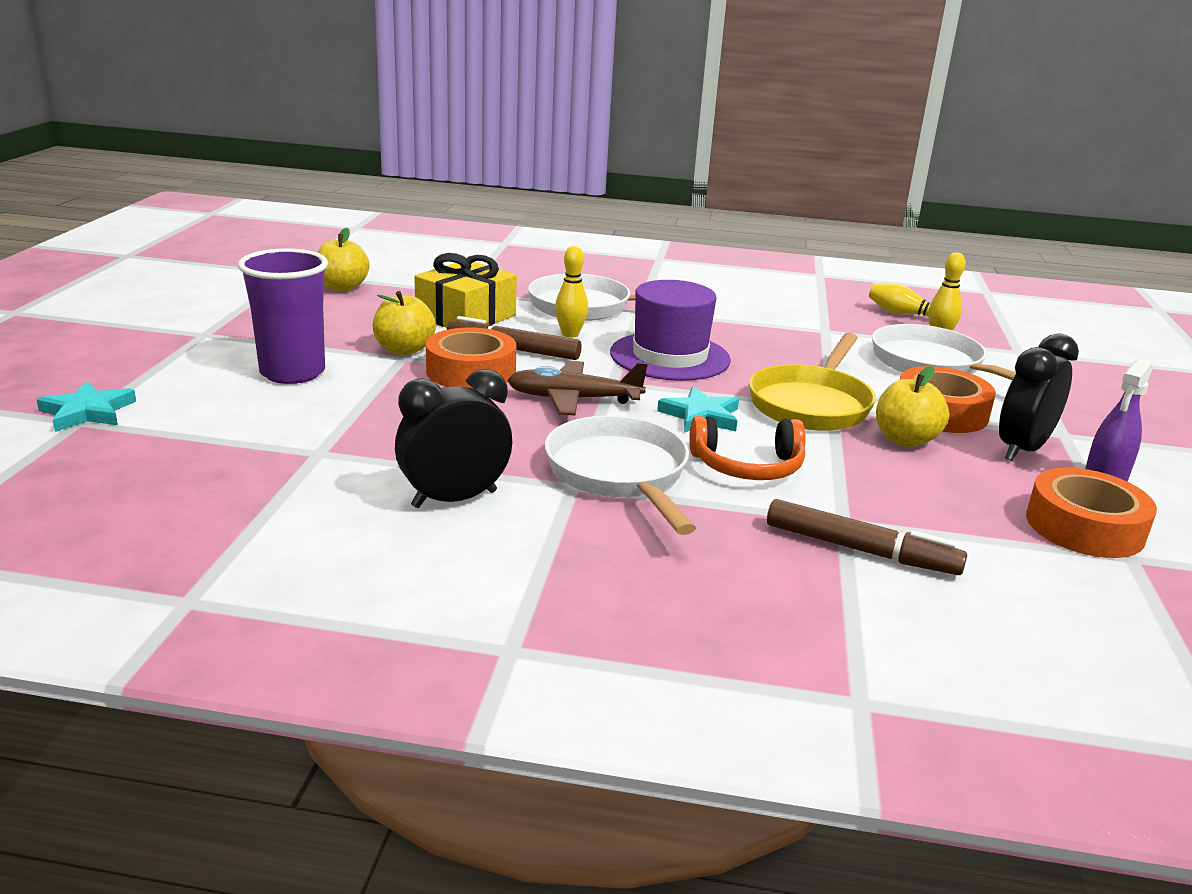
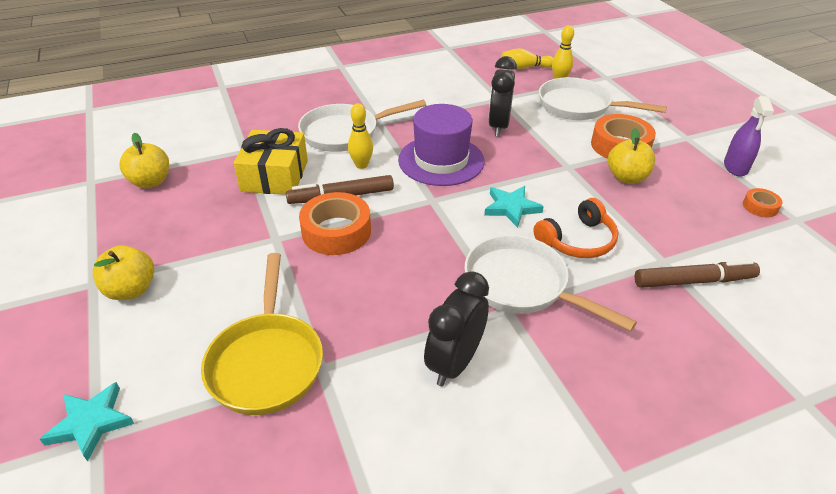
camera: 30 degrees left, 15 degrees up
purple cup [238,249,328,384] -> none
yellow apple [373,291,436,355] -> yellow apple moved to [92,245,154,300]
brown plane [507,361,648,415] -> none
yellow pan [749,333,876,431] -> yellow pan moved to [201,253,323,415]
black clock [999,333,1079,461] -> black clock moved to [488,56,517,137]
orange tape [1026,468,1157,558] -> orange tape [743,188,782,217], size x0.50

